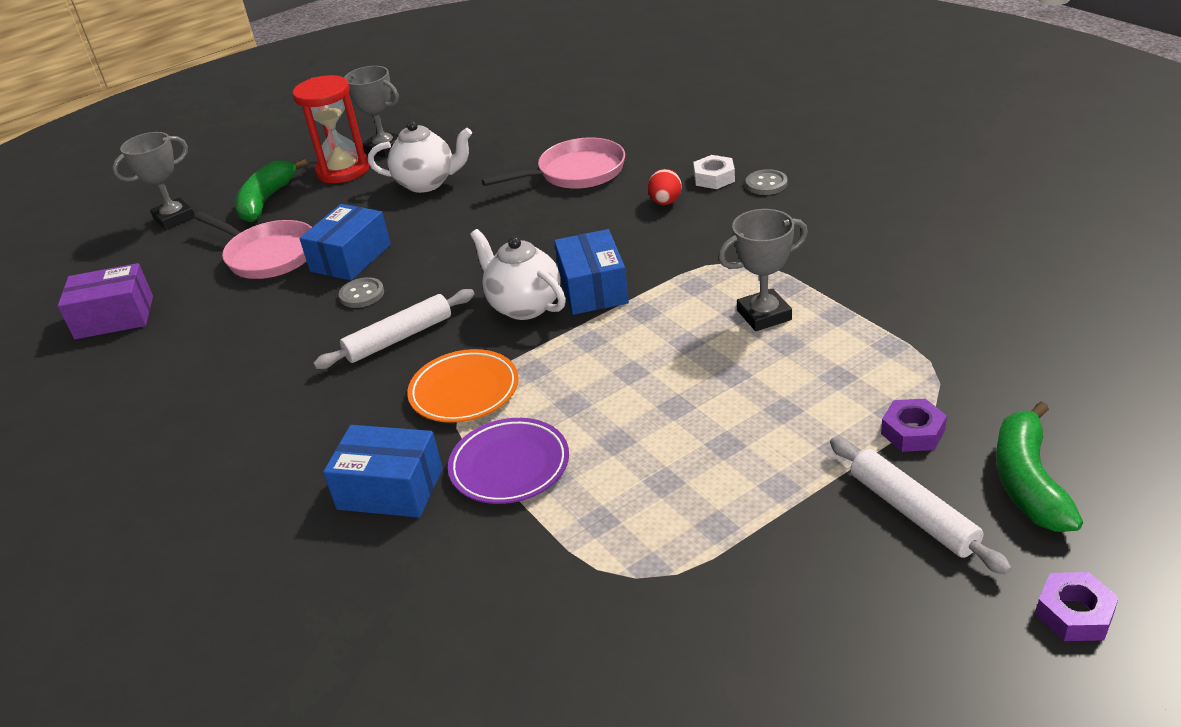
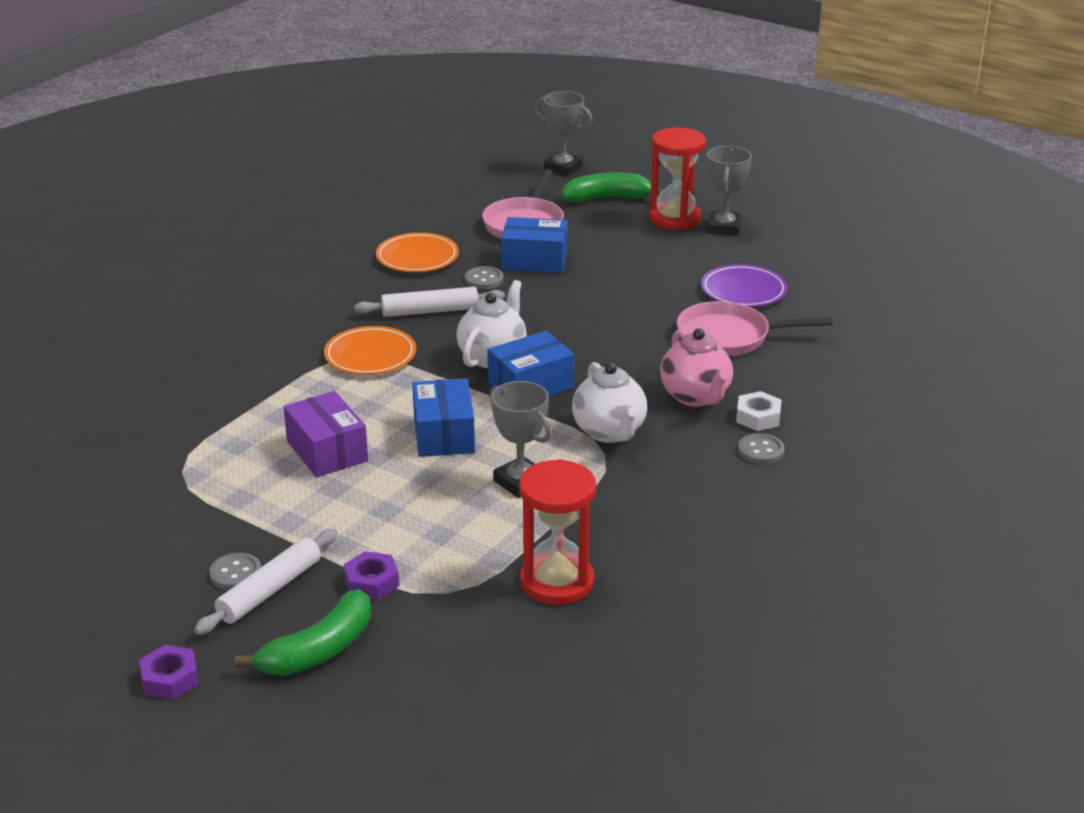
camera: 65 degrees right, 5 degrees down
purple box [58,263,153,339] -> purple box moved to [283,391,368,477]
white rolling pin [313,289,474,369] -> white rolling pin turned 45 degrees counterclockwise [354,287,505,317]
blue box [323,425,443,518] -> blue box moved to [412,378,475,457]
white teapot [368,121,472,193] -> white teapot moved to [572,362,647,443]
purple plate [448,418,569,504] -> purple plate moved to [701,264,787,307]
pink pan [482,137,625,189] -> pink pan turned 135 degrees clockwise [677,301,833,356]
red egg [648,169,682,205] -> pink teapot [660,328,733,407]
green banana [996,402,1083,532] -> green banana turned 150 degrees clockwise [235,589,371,676]
none -> grey button [209,553,261,590]
none -> orange plate [376,232,459,272]
none -> red hourglass [519,459,596,605]

